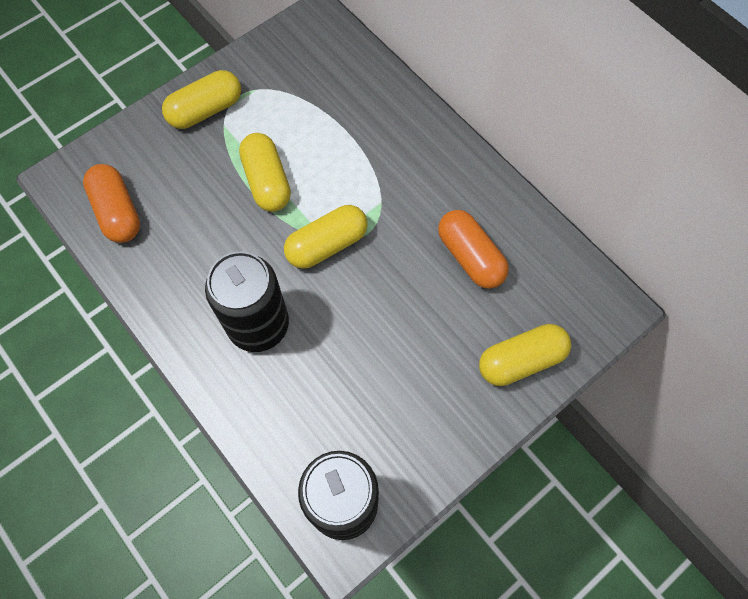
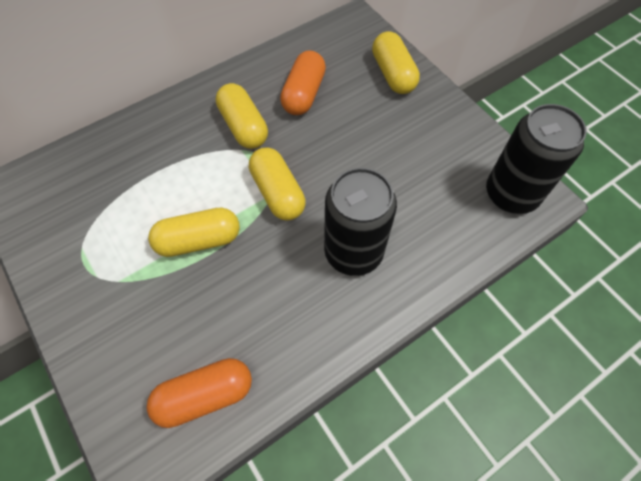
camera: 85 degrees left, 5 degrees down
yellow capsule [162,70,241,129] -> yellow capsule moved to [216,83,268,149]
orange capsule [438,210,509,289] -> orange capsule turned 45 degrees counterclockwise [280,50,326,115]

